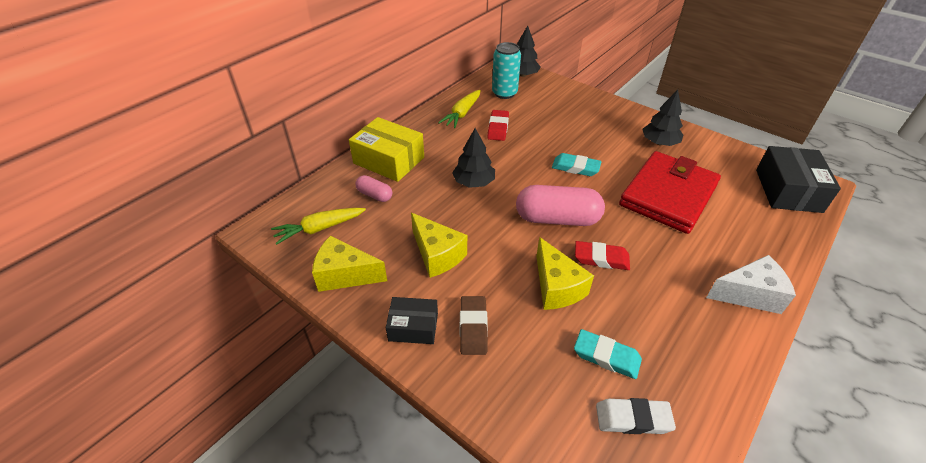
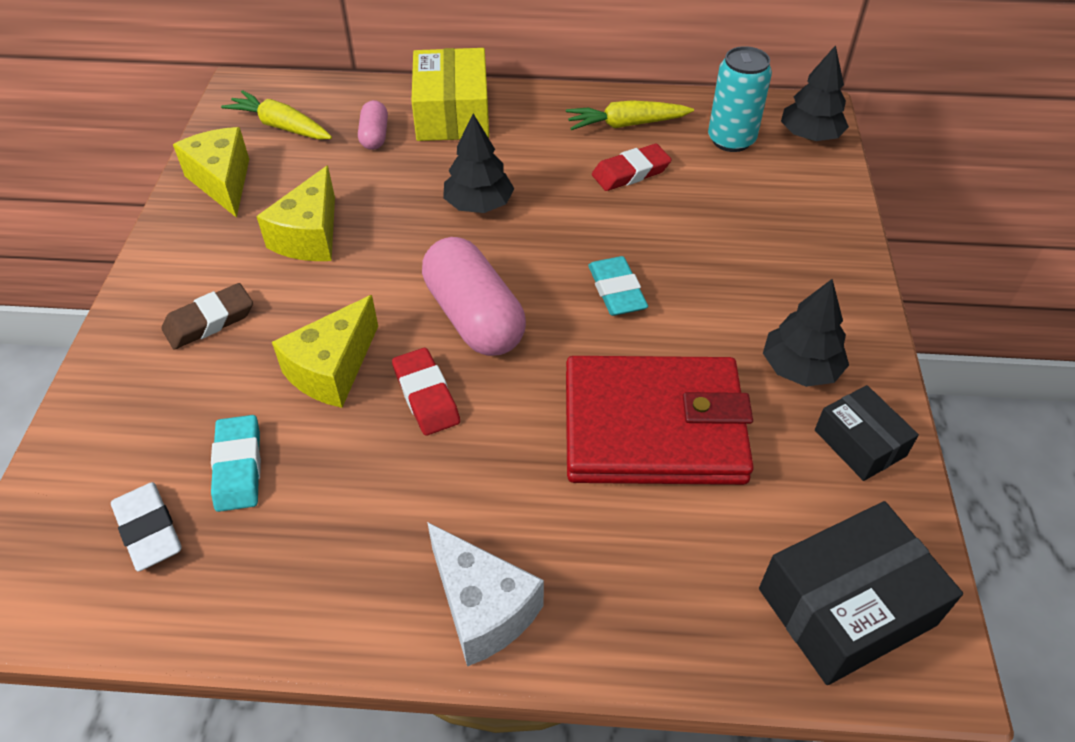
camera: 55 degrees right, 5 degrees up
black box [386,297,438,344] -> black box moved to [815,385,919,481]

